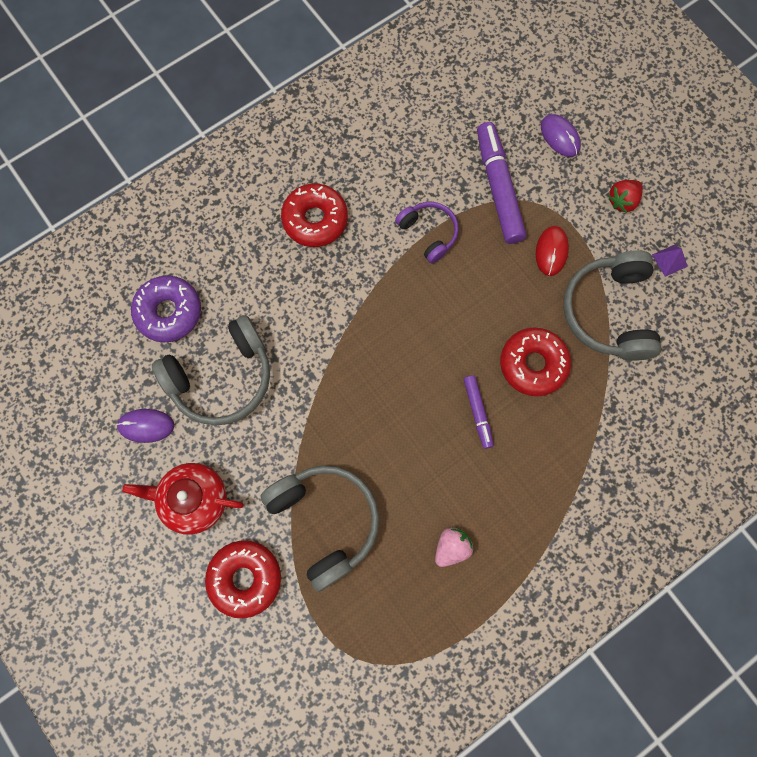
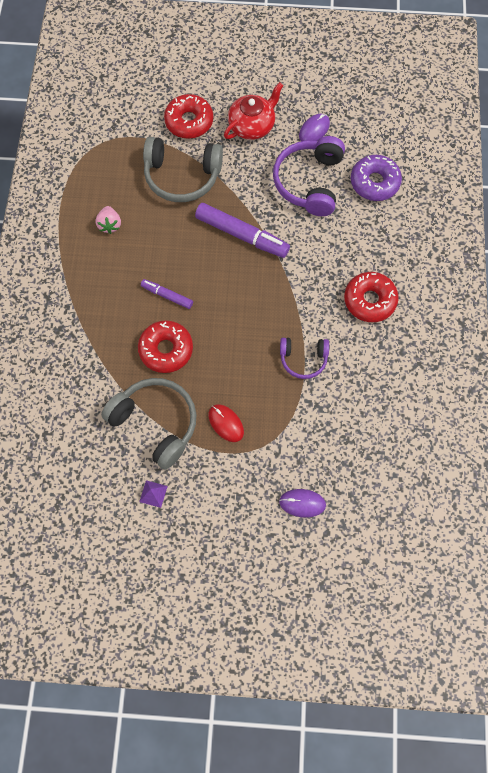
camera: 130 degrees right, 5 degrees down
grey headphones [152,315,270,426] -> purple headphones [273,136,345,216]
purple marker [477,122,526,244] -> purple marker moved to [195,203,290,258]
red strawberry [608,180,643,213] -> none

